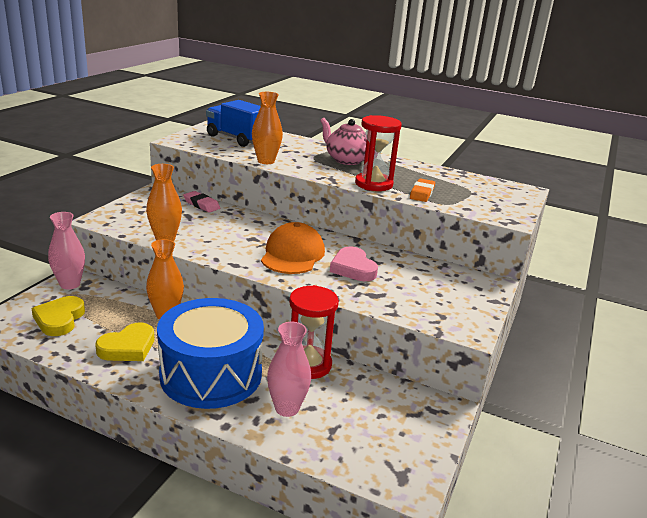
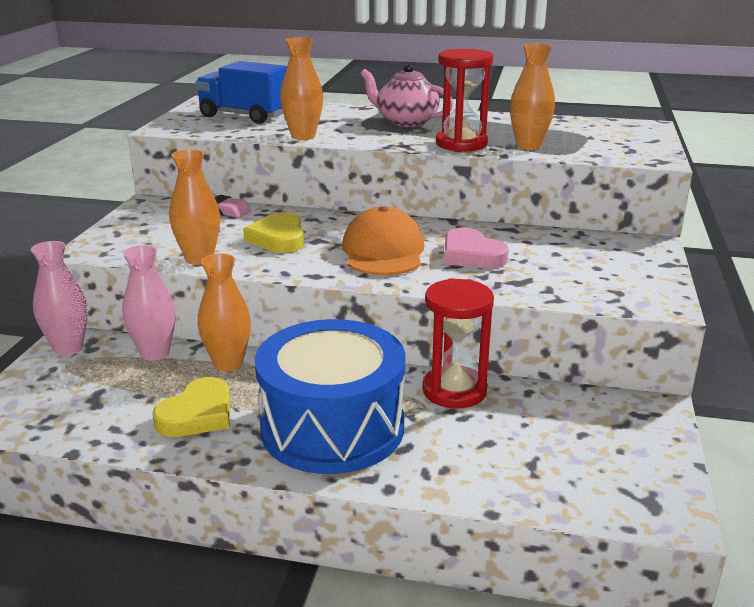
camera: 10 degrees left, 0 degrees up
yellow heart [31,296,85,336] -> yellow heart moved to [243,212,304,253]
pink vase [267,322,311,417] -> pink vase moved to [122,245,175,361]
orange eraser [410,178,435,202] -> orange vase [510,43,555,150]

